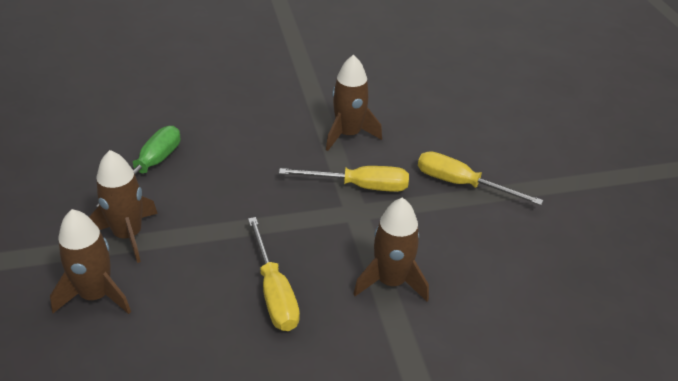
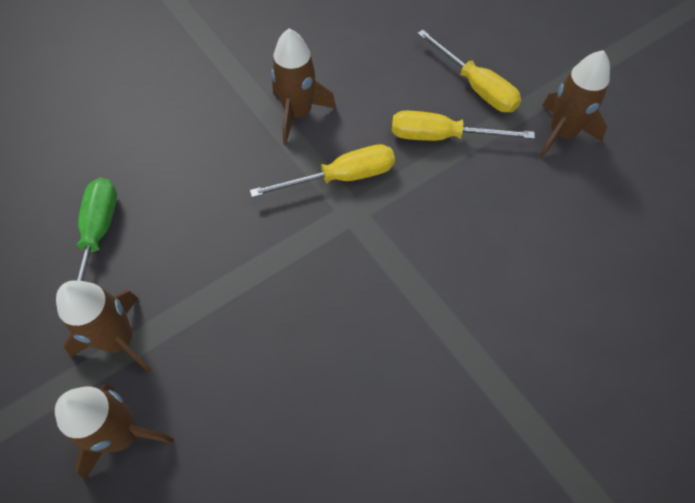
camera: 20 degrees left, 20 degrees up
yellow screwdriver [248,217,300,331] -> yellow screwdriver moved to [417,30,521,112]
brown rocket [354,198,429,302] -> brown rocket moved to [539,50,610,159]

